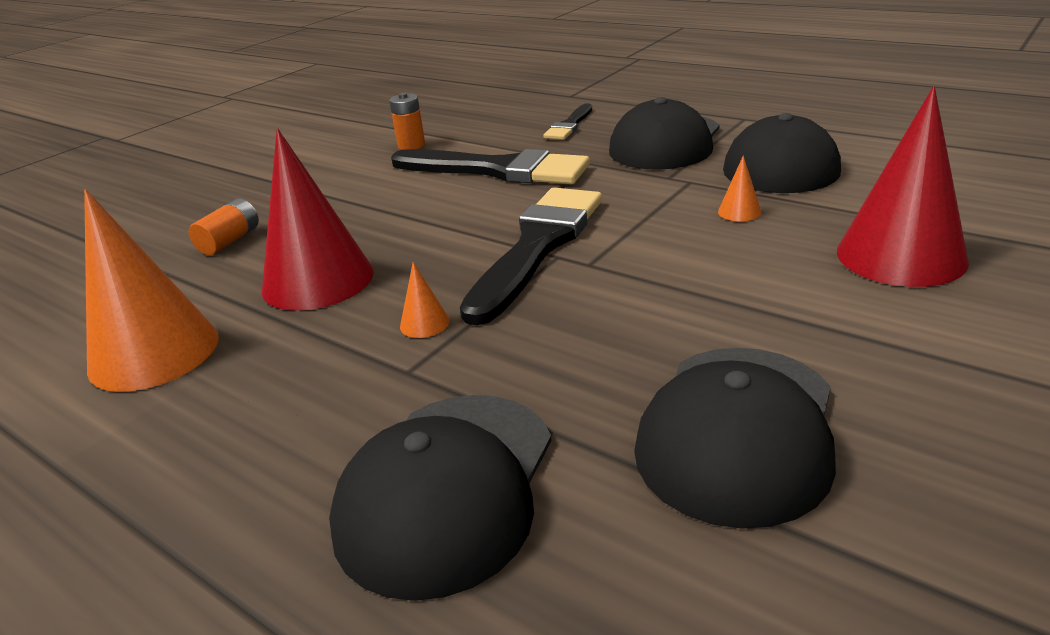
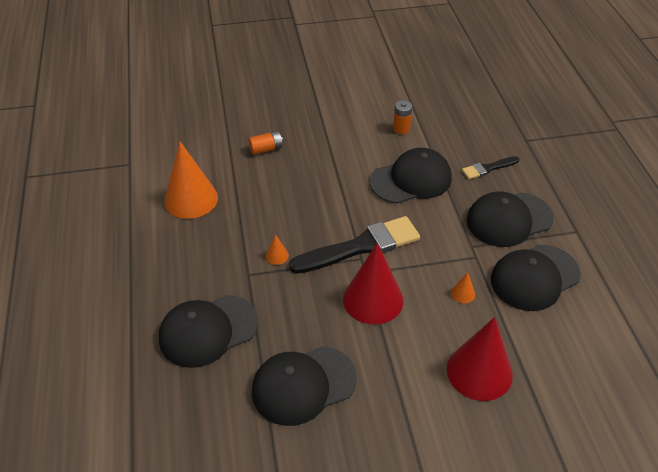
camera: 40 degrees right, 15 degrees up
red cone [262,128,374,311] -> red cone moved to [343,243,403,325]
black brush [391,149,590,184] -> black cap [370,148,452,204]

